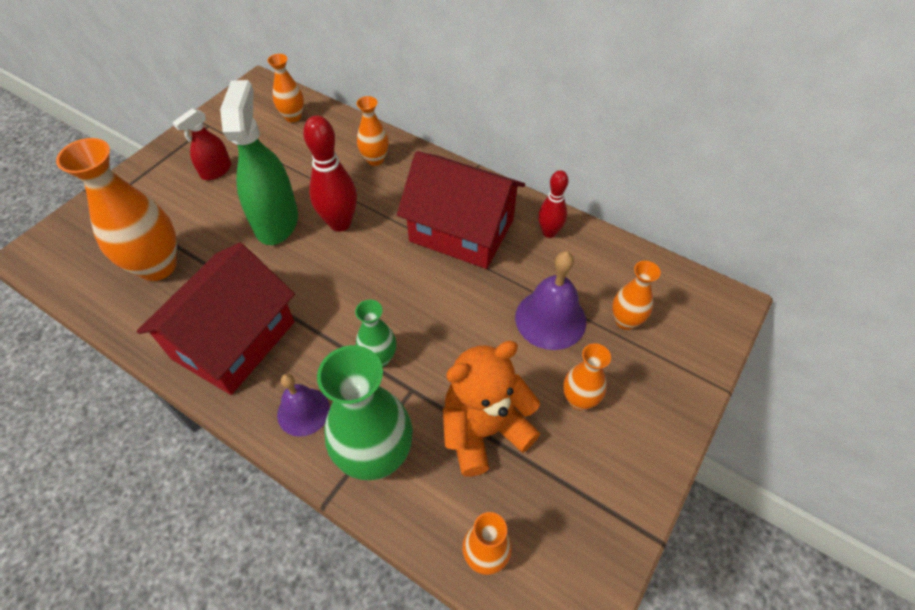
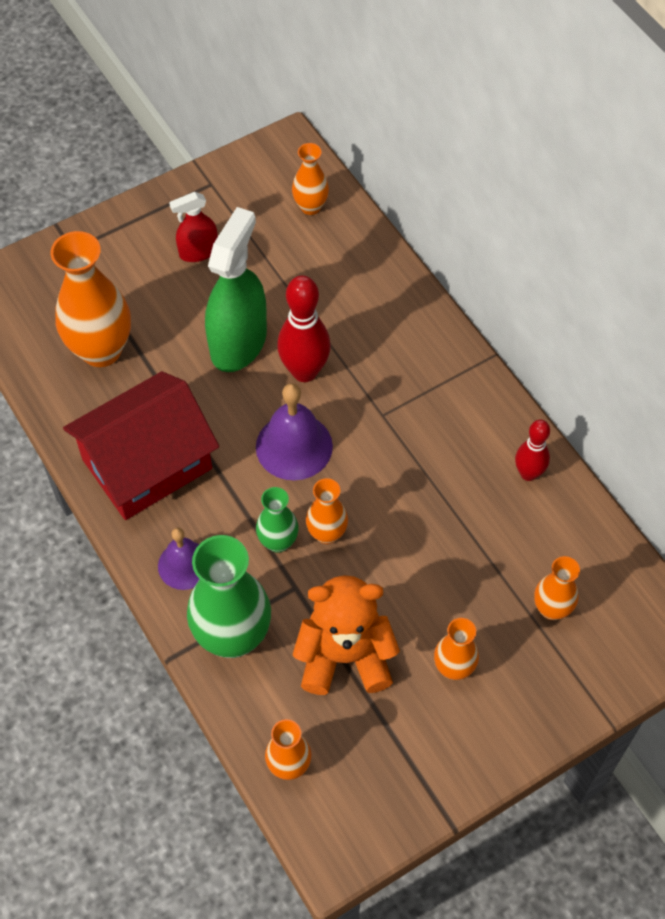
camera: 25 degrees right, 5 degrees up
orange vase [356,96,389,166] -> orange vase moved to [306,478,348,544]
red house [397,151,525,269] -> none
purple bell [515,251,586,350] -> purple bell moved to [256,383,333,481]

